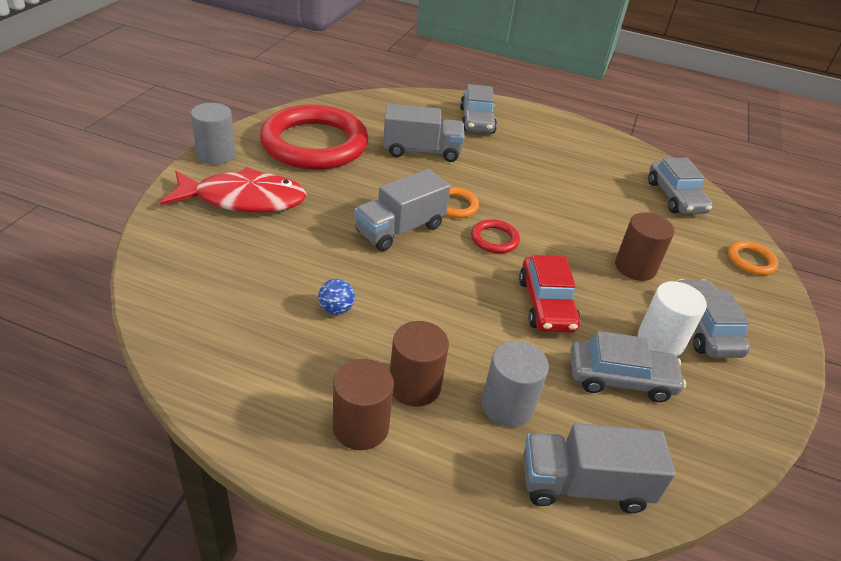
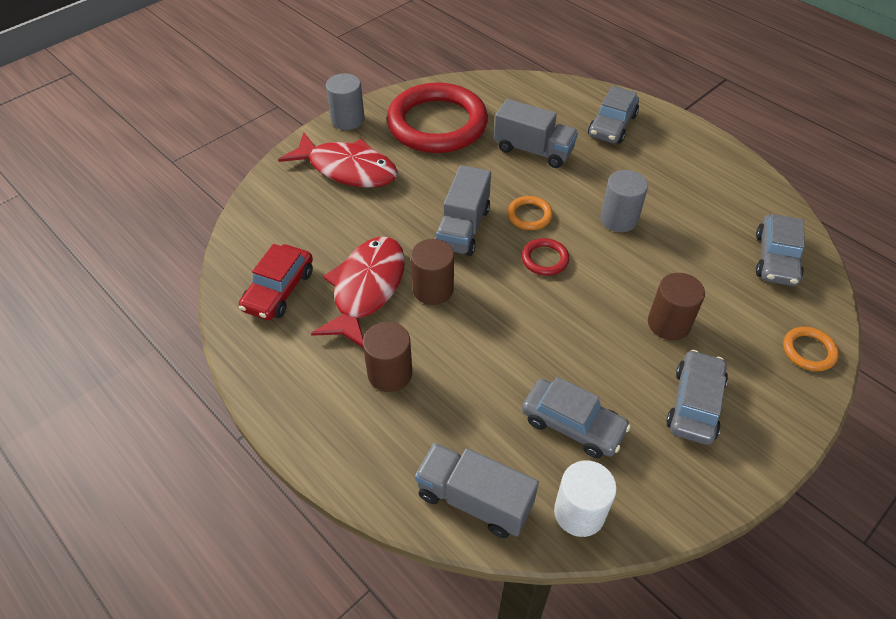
camera: 30 degrees right, 10 degrees up
blue ball [318,279,355,315] -> red fish [311,237,405,348]
brown cylinder [333,359,394,450] -> brown cylinder moved to [411,239,454,305]
grey truck [354,169,451,251] -> grey truck turned 60 degrees counterclockwise [436,165,491,256]
grey cylinder [482,341,549,427] -> grey cylinder moved to [600,170,648,232]
red car [519,255,580,333] -> red car moved to [239,244,313,320]
white cylinder [638,281,707,356] -> white cylinder moved to [554,460,617,537]

